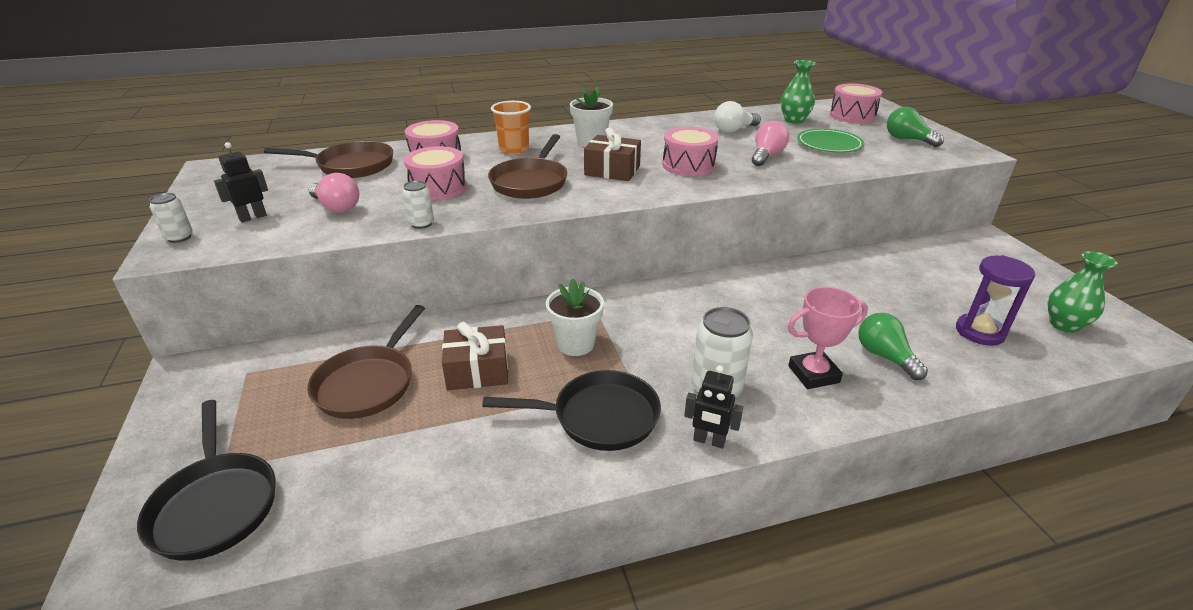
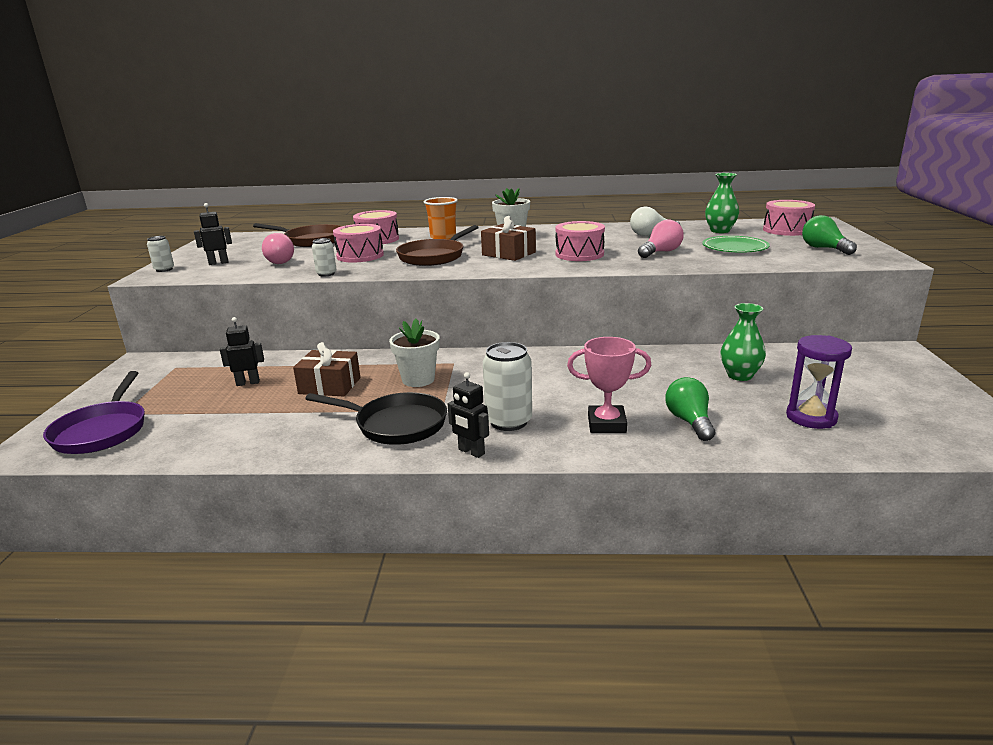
camera: 20 degrees right, 10 degrees down
black pan [137,400,276,561] -> purple pan [43,371,145,454]
brown pan [307,305,425,419] -> black robot [220,317,264,386]
green vase [1048,251,1118,333] -> green vase moved to [721,303,766,381]

